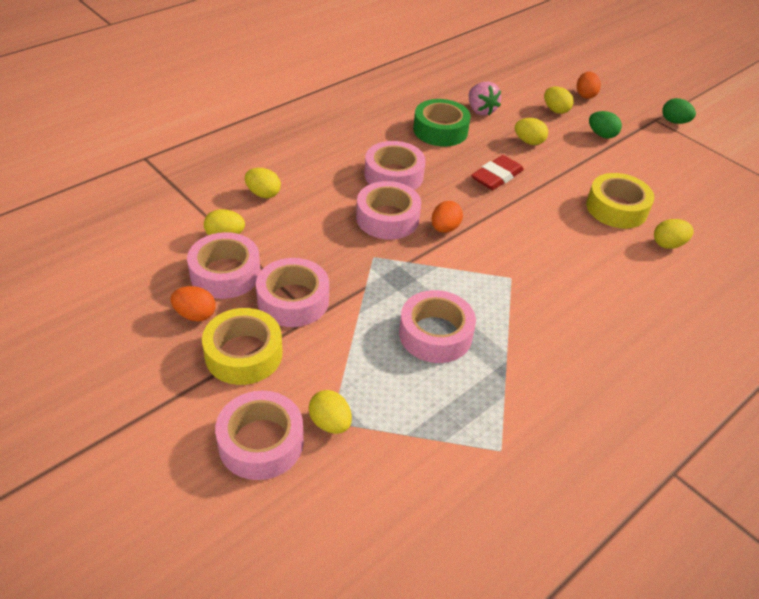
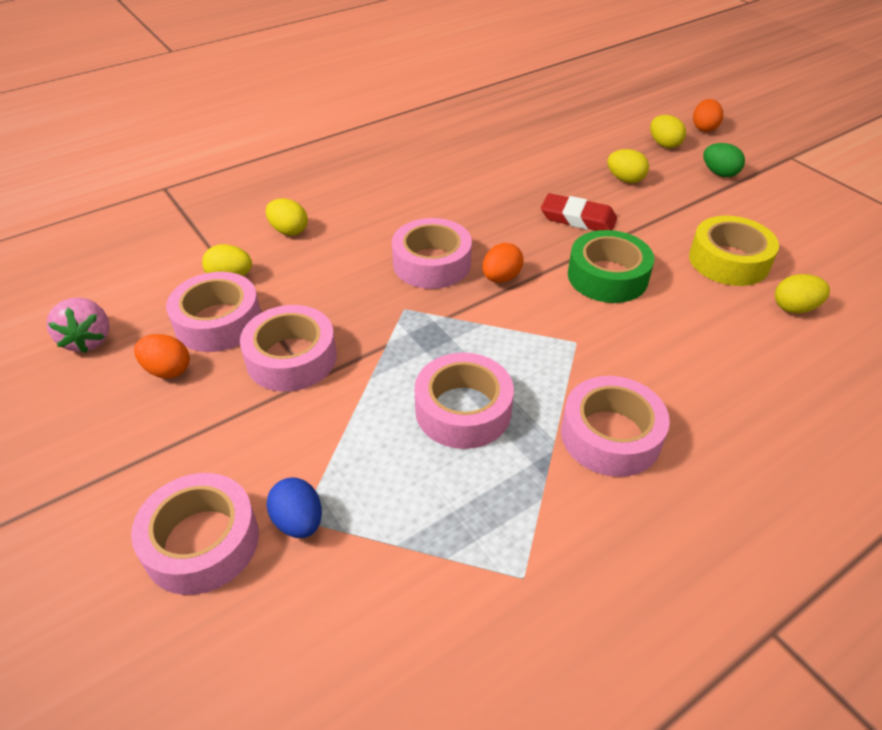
camera: 10 degrees right, 0 degrees up
yellow tape [202,308,283,385] -> none
yellow egg [309,390,352,434] -> blue egg [266,477,322,538]
pink tape [364,141,426,190] -> pink tape moved to [561,376,670,477]
green tape [413,99,471,147] -> green tape moved to [568,230,654,303]
pink strawberry [469,82,501,115] -> pink strawberry moved to [46,298,110,353]
red eraser [471,155,524,190] -> red eraser turned 60 degrees clockwise [541,193,617,231]
green egg [662,98,696,124] -> none

